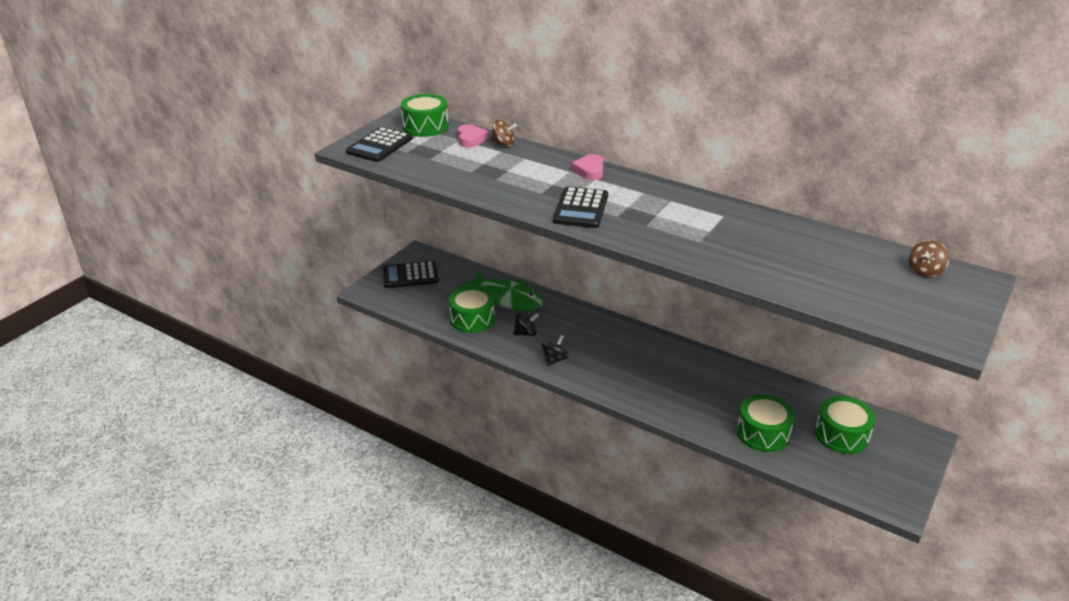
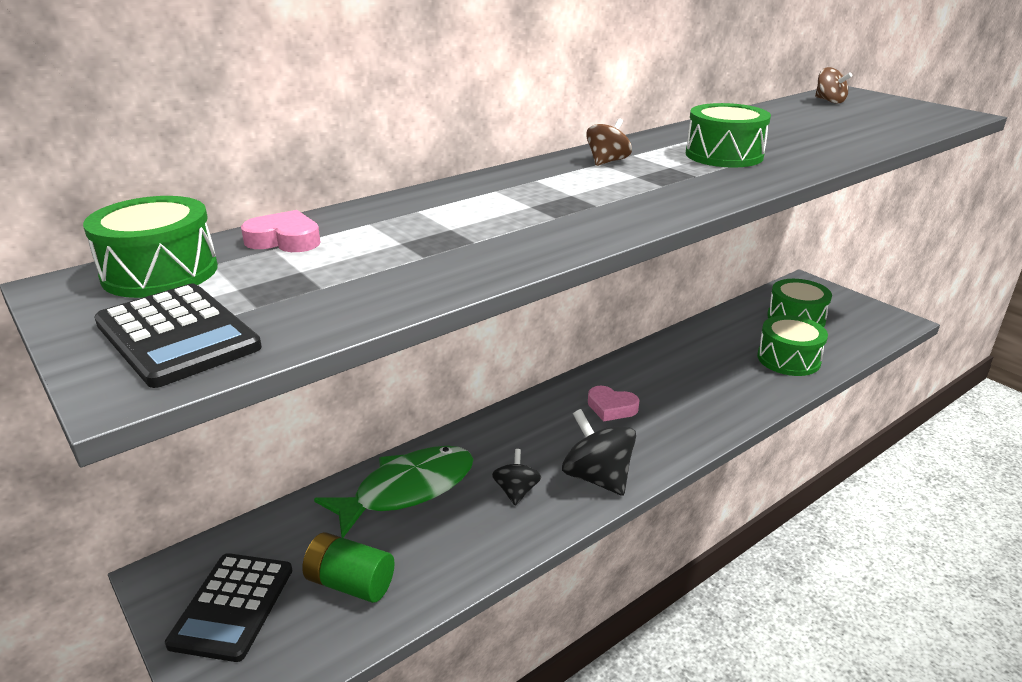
camera: 70 degrees left, 5 degrees down
green drum [449,286,495,333] -> green drum moved to [686,103,771,168]
brown spinning top [491,119,517,147] -> brown spinning top moved to [586,118,632,166]
black spinning top [542,335,569,366] -> black spinning top [562,409,636,496], size x1.71
black calculator [553,186,608,228] -> none
pink heart [572,154,604,180] -> pink heart moved to [588,386,639,422]
none -> green battery [302,532,395,603]

